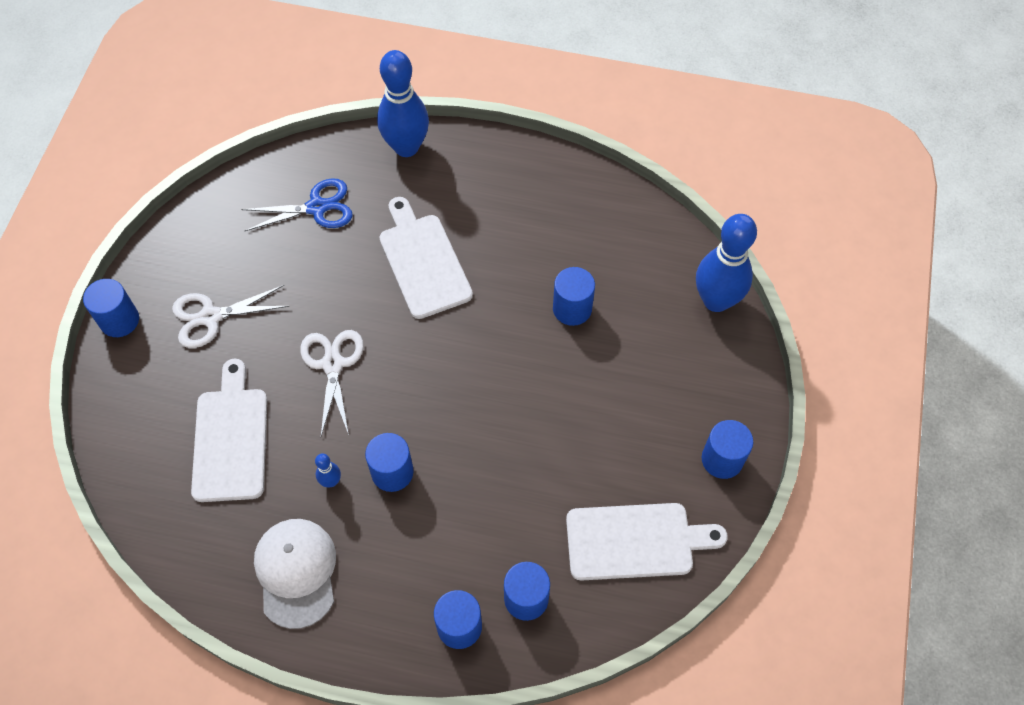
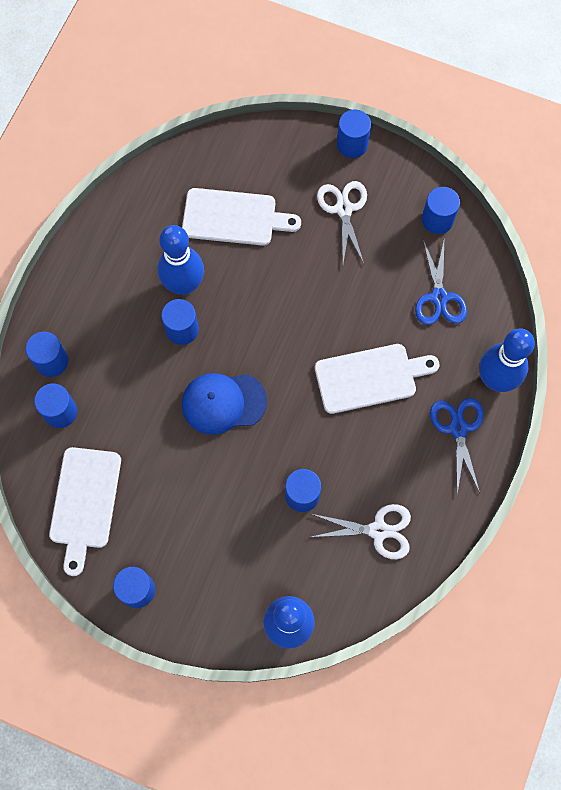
camera: 100 degrees right, 10 degrees up
white cap [254,519,336,629] -> none
white scissors [300,330,364,436] -> white scissors moved to [312,504,411,559]
blue bowling pin [315,453,341,488] -> blue bowling pin [157,225,204,295], size x2.39
none -> blue cap [182,373,267,435]
none -> blue cylinder [422,187,460,234]
none -> blue scissors [430,398,484,494]

